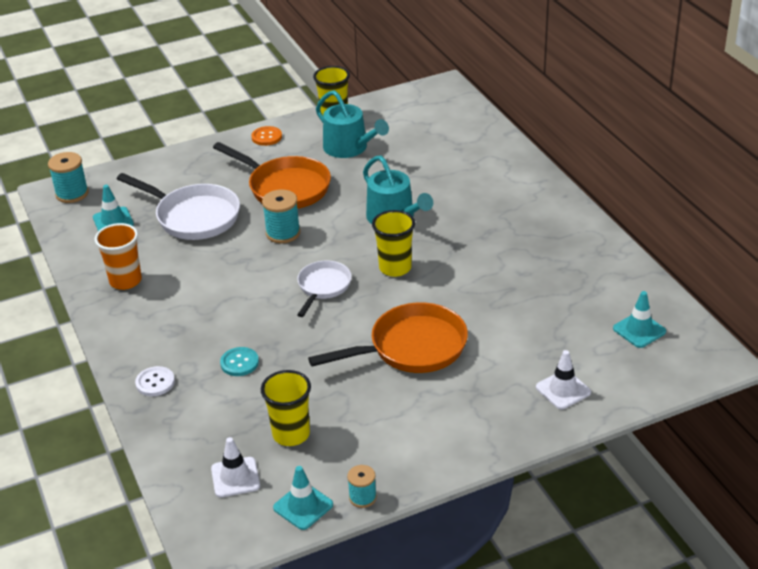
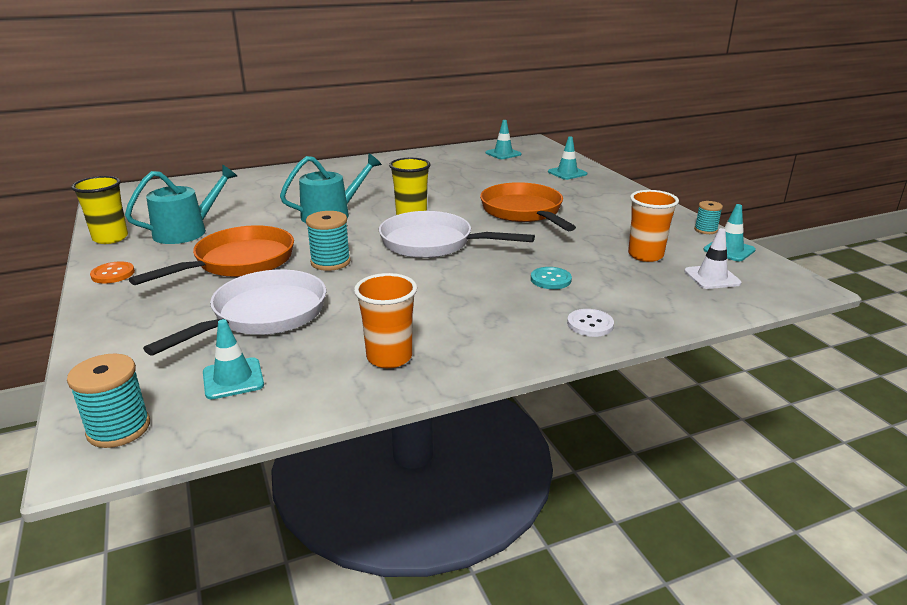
camera: 90 degrees left, 10 degrees down
yellow cup [261,370,311,446] -> orange cup [628,190,679,262]
white pan [297,261,352,317] -> white pan [379,211,535,258], size x1.66
white traffic cone [536,350,591,409] -> turquoise traffic cone [548,137,587,180]

